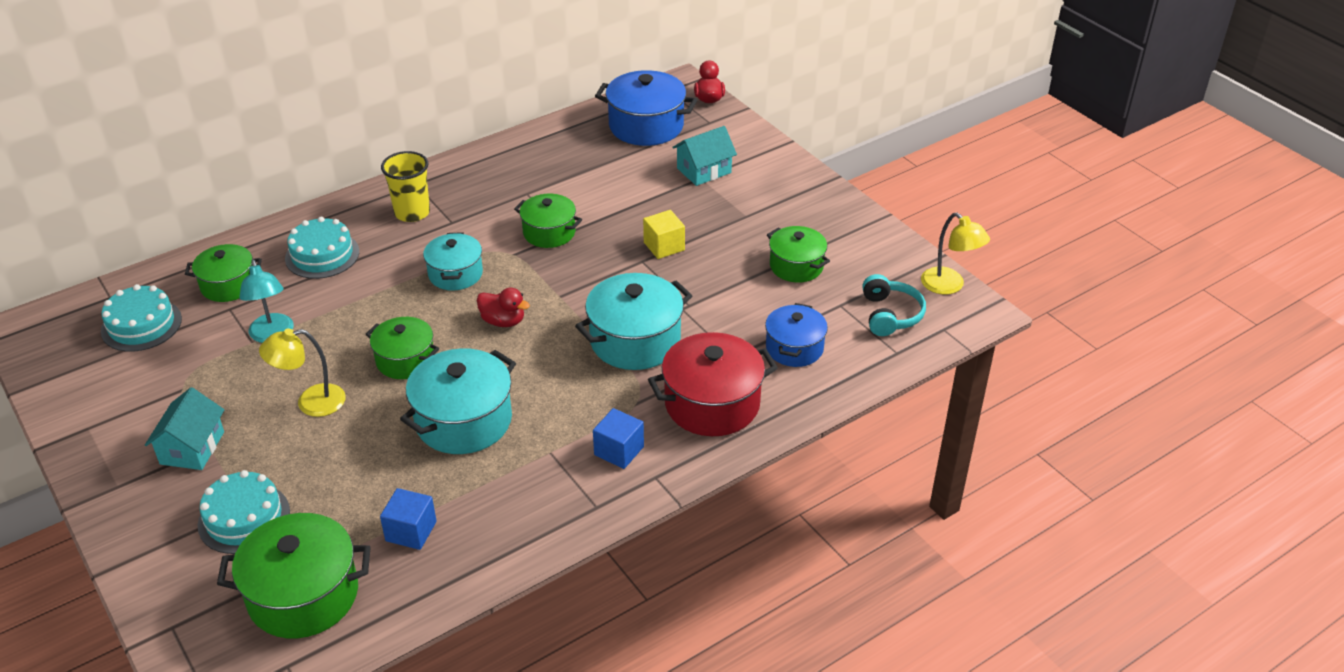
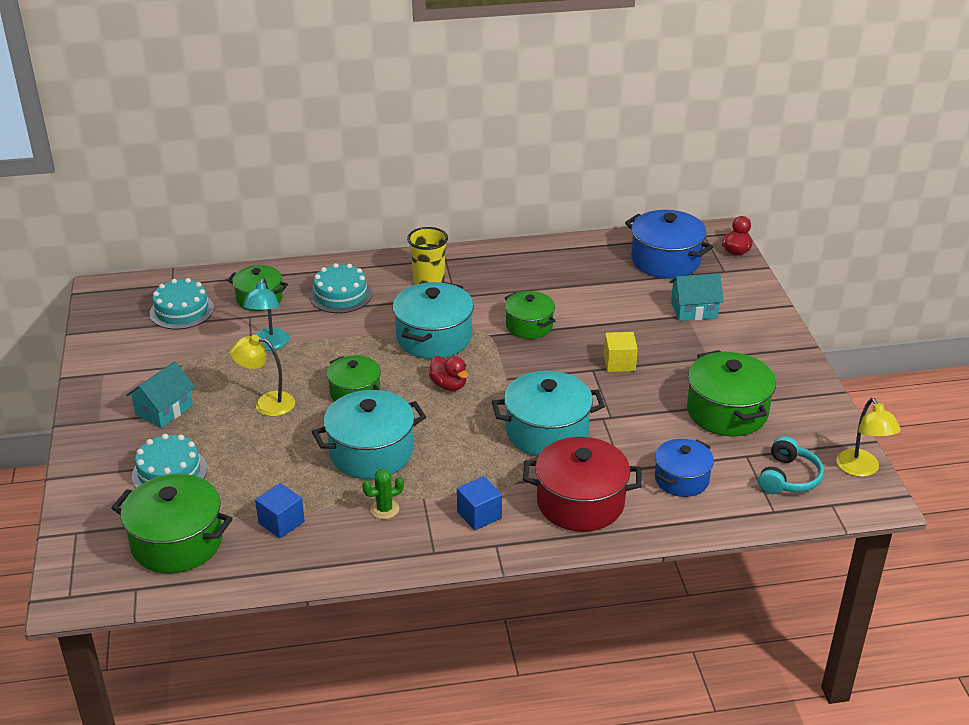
camera: 25 degrees right, 5 degrees down
turquoise pot [423,232,483,291] -> turquoise pot [392,282,474,359], size x1.58
green pot [767,226,830,283] -> green pot [687,350,776,436], size x1.58
none -> green cactus [362,469,404,519]

